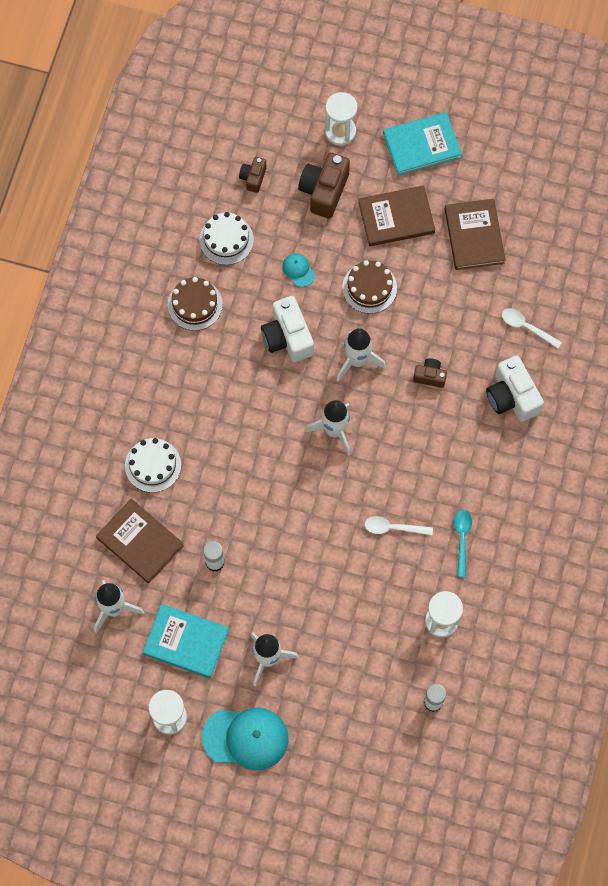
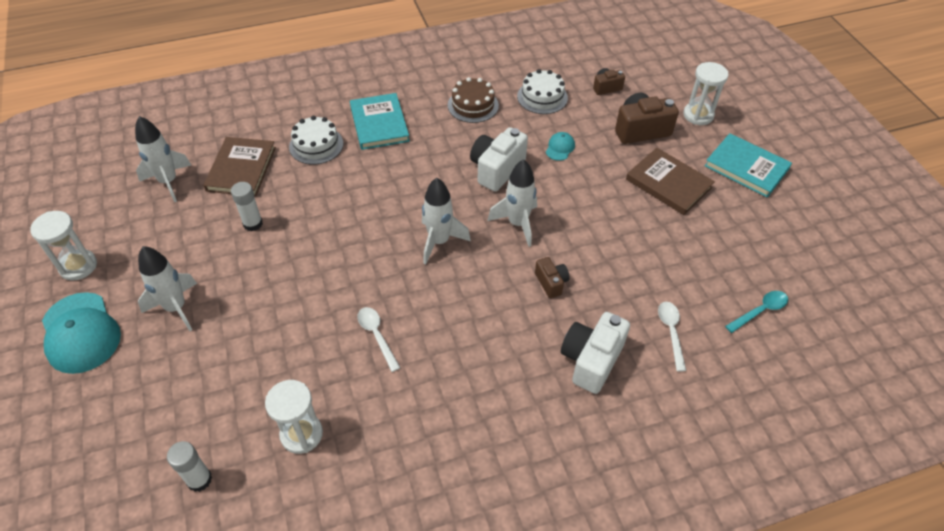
camera: 55 degrees right, 20 degrees down
turquoise book [143,604,229,678] -> turquoise book moved to [350,93,410,150]
brown cake [342,260,397,314] -> none
brown book [445,199,505,270] -> none
turquoise spoon [454,510,472,577] -> turquoise spoon moved to [725,291,788,333]

